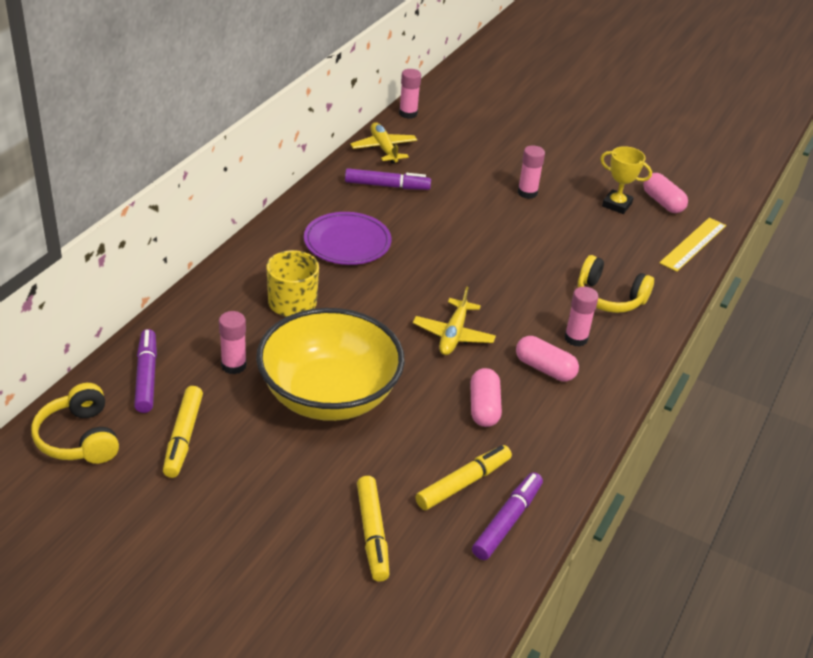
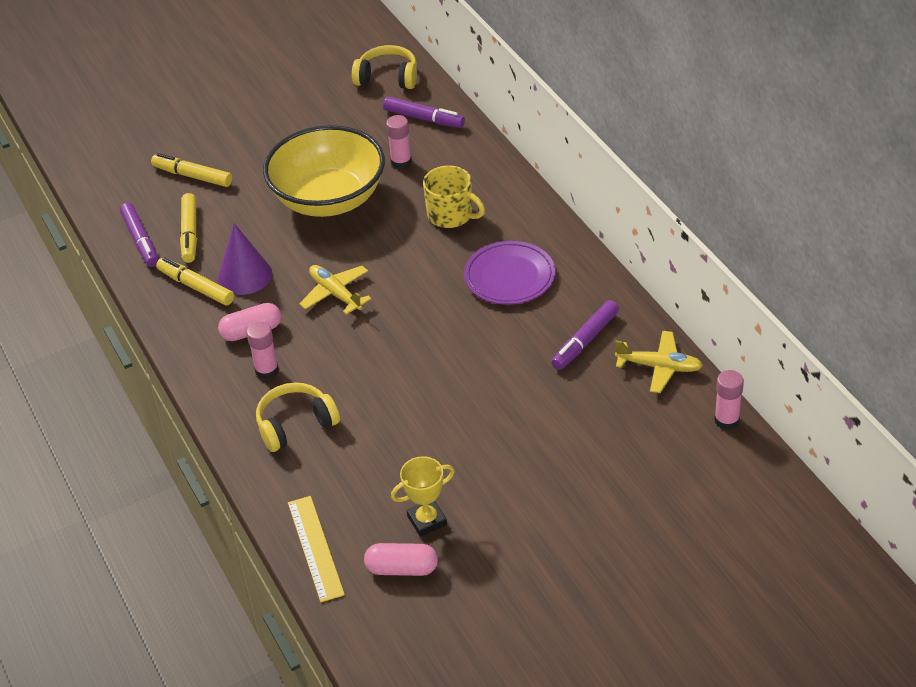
camera: 130 degrees right, 5 degrees up
yellow marker [163,386,203,478] -> yellow marker moved to [156,257,234,306]
pink capsule [470,368,502,427] -> purple cone [218,223,272,295]
pink glue stick [518,145,545,199] -> none

